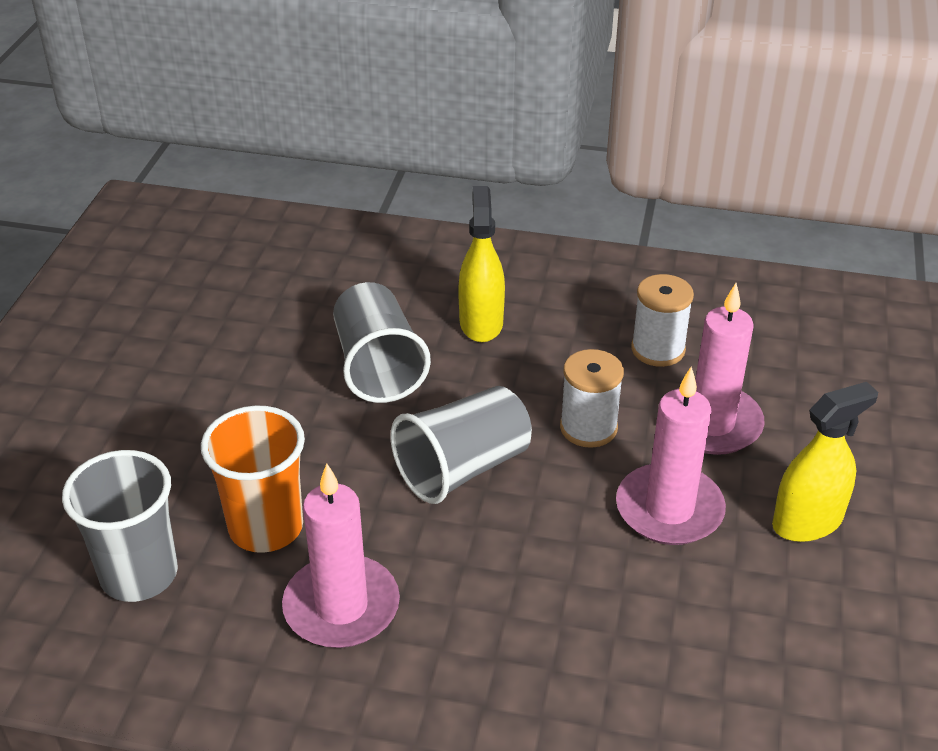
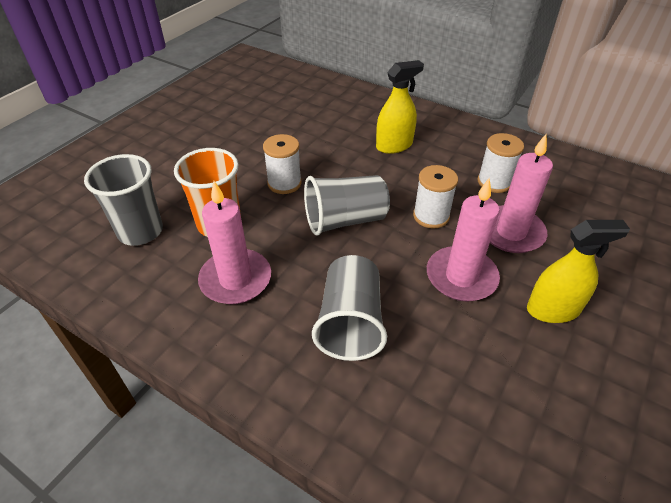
camera: 20 degrees right, 5 degrees up
grey cup [333,282,431,403] -> grey cup moved to [312,255,387,361]
yellow spray bottle [458,186,505,342] -> yellow spray bottle turned 45 degrees clockwise [376,60,424,154]
none -> white spool [263,134,302,194]

